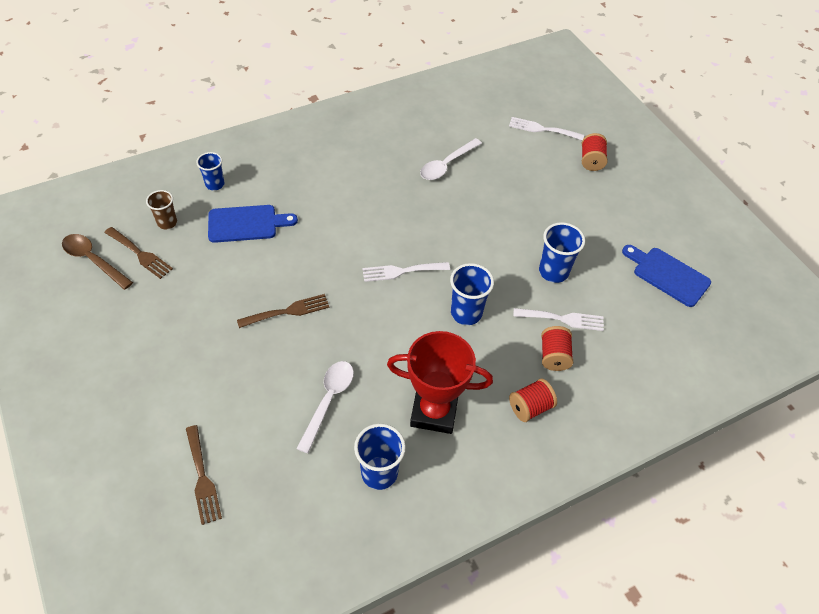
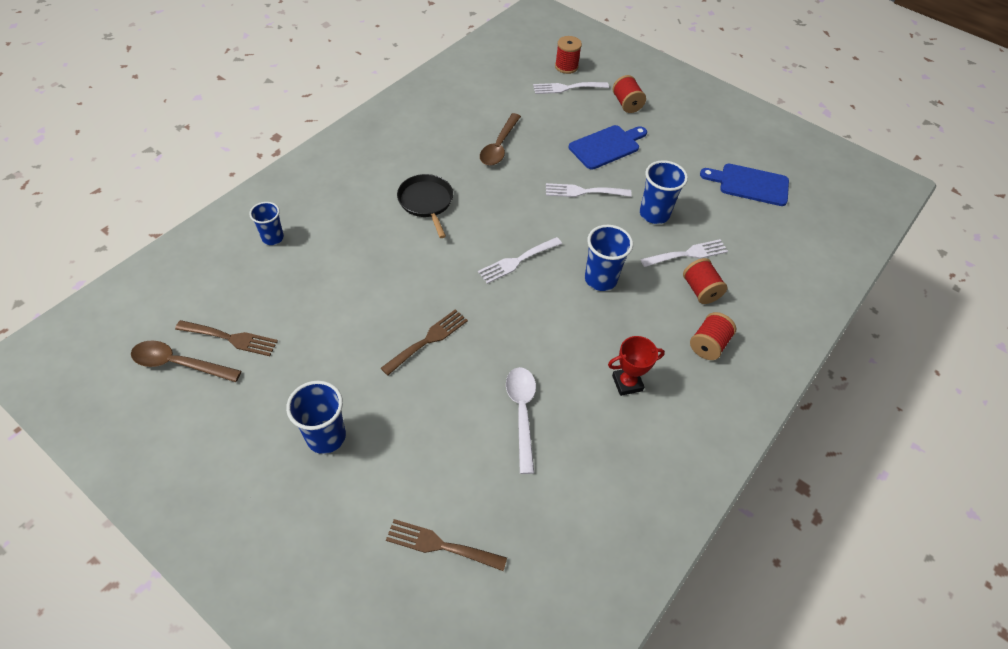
camera: 25 degrees left, 0 degrees up
brown cup [146,190,177,229] -> none
brown fork [186,425,222,525] -> brown fork turned 150 degrees clockwise [386,519,507,571]
blue cutting board [208,205,298,243] -> blue cutting board moved to [569,125,647,170]
blue cup [354,424,406,490] -> blue cup moved to [286,381,346,454]
red trophy [387,331,493,434] -> red trophy [608,336,665,396], size x0.55
white spoon [420,138,482,180] -> brown spoon [480,113,521,166]
none -> black pan [397,174,453,238]
none -> white fork [546,183,632,197]
none -> red spool [555,36,582,74]

